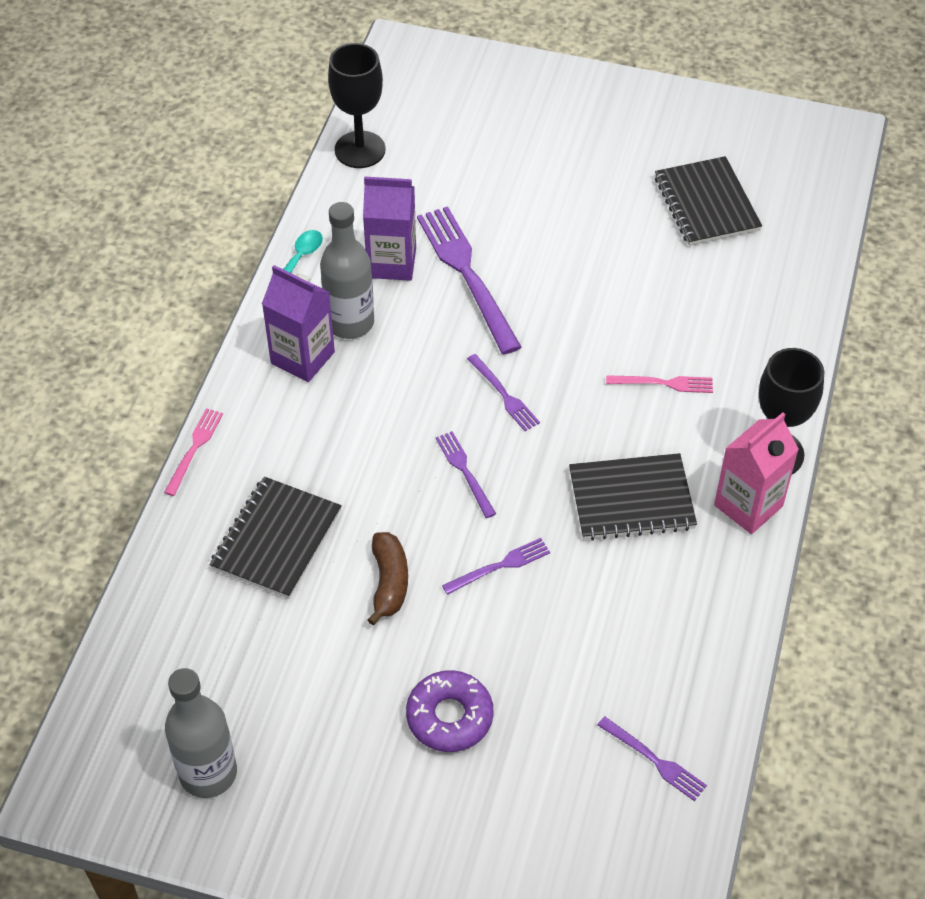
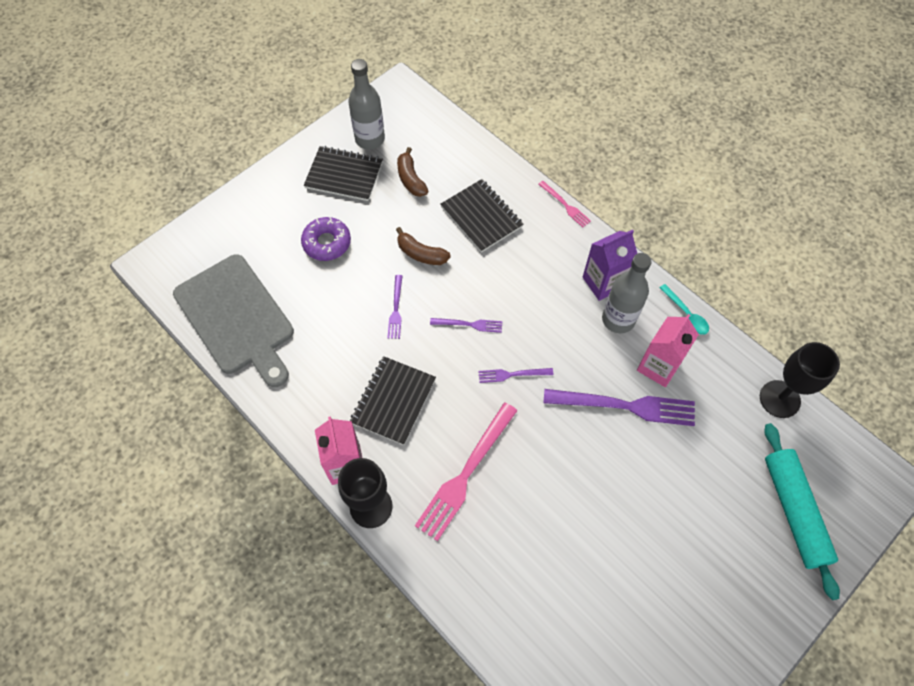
camera: 120 degrees right, 10 degrees up
purple carton [363,177,416,281] -> pink carton [637,314,699,387]
purple fork [598,716,707,801] -> grey cutting board [173,254,294,387]
pink fork [606,375,713,393] -> pink fork [415,402,518,541], size x1.98
black notebook [655,156,762,246] -> black notebook moved to [304,146,383,201]
none -> brown banana [397,147,428,197]
none -> turquoise rolling pin [764,423,840,600]

